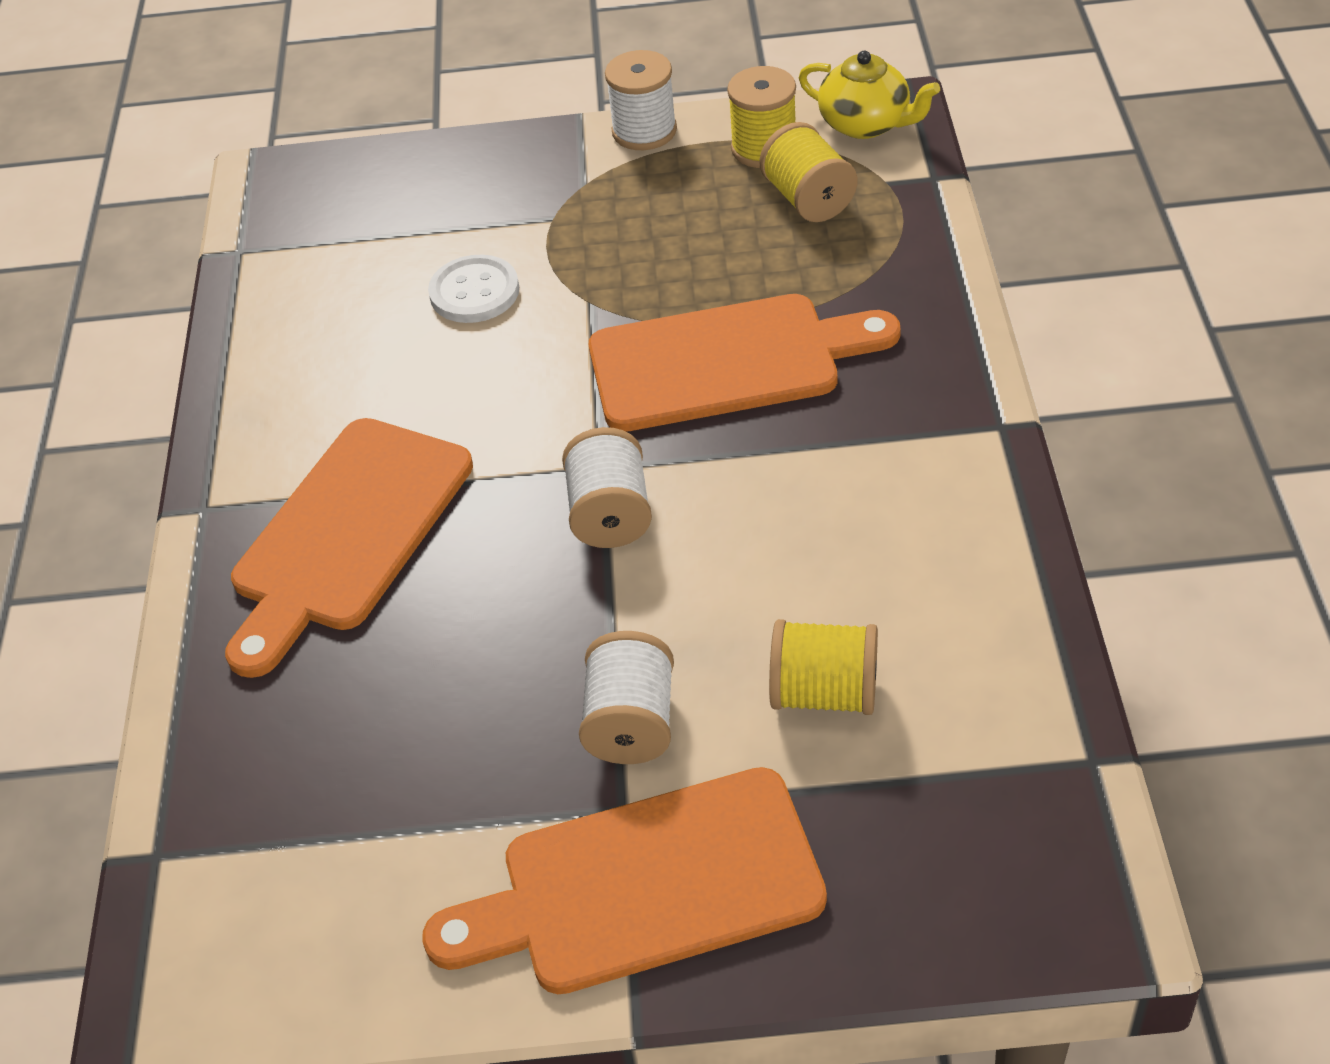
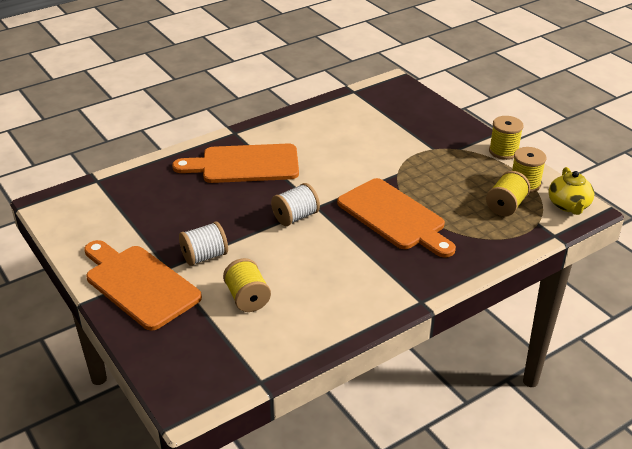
camera: 55 degrees right, 10 degrees down
white button [428,255,519,323] -> none
white spool [605,50,677,150] -> yellow spool [489,116,524,160]

